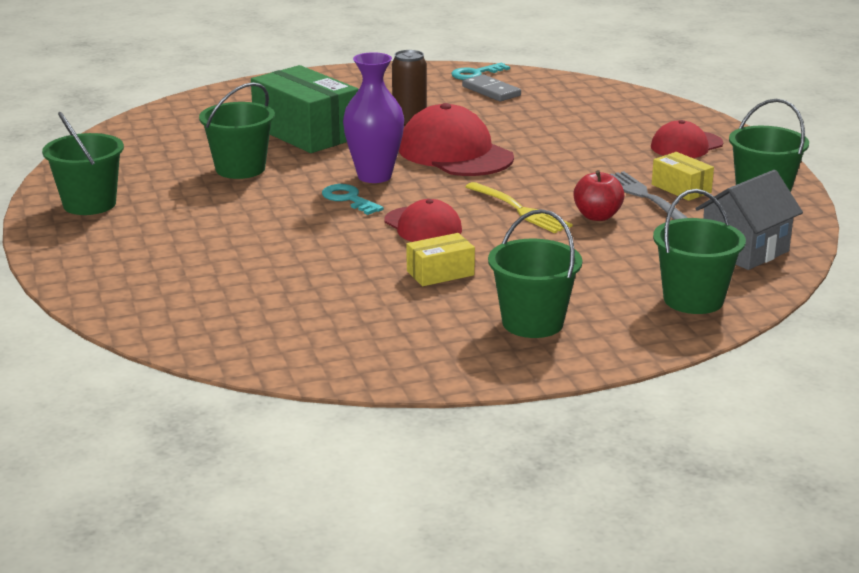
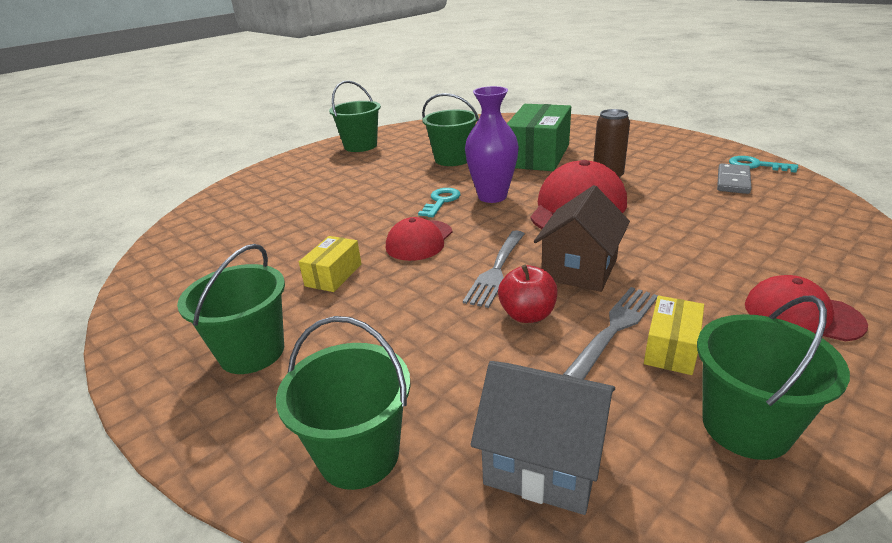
camera: 65 degrees right, 5 degrees up
yellow box [406,233,475,286] -> yellow box turned 75 degrees clockwise [299,236,362,292]
yellow fork [465,182,573,233] -> grey fork [463,231,525,308]
none -> brown house [534,185,630,292]

